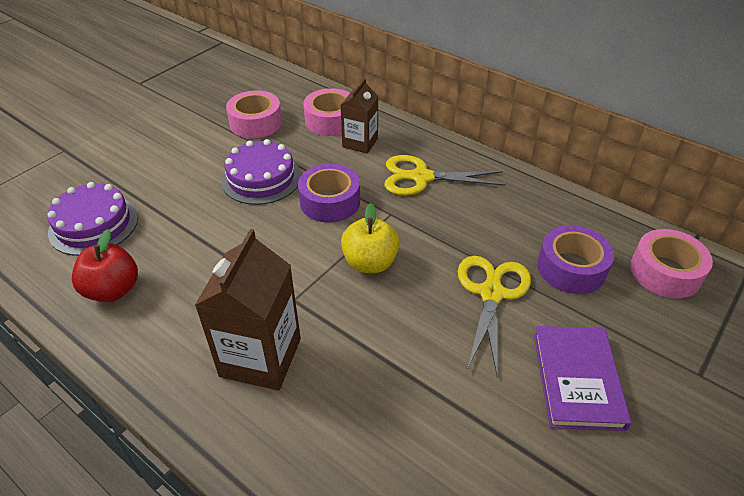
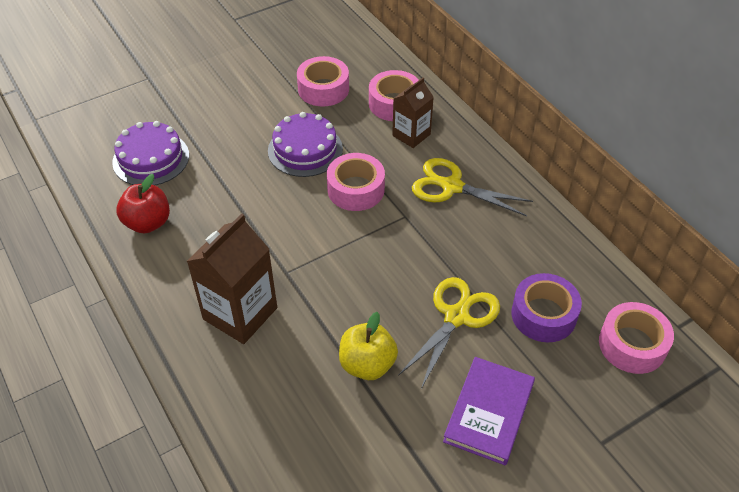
camera: 20 degrees right, 5 degrees up
purple tape [298,164,360,223] -> pink tape [327,153,385,211]
yellow apple [341,203,400,273] -> yellow apple moved to [339,312,398,380]

